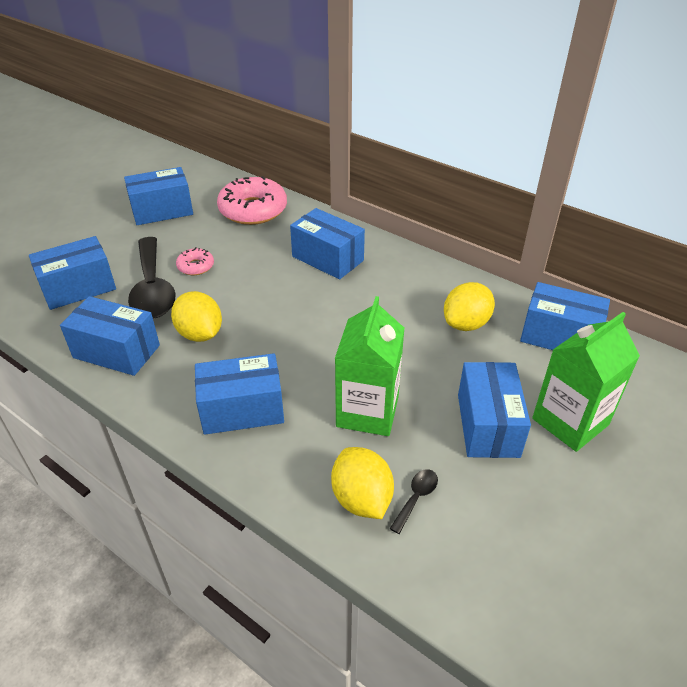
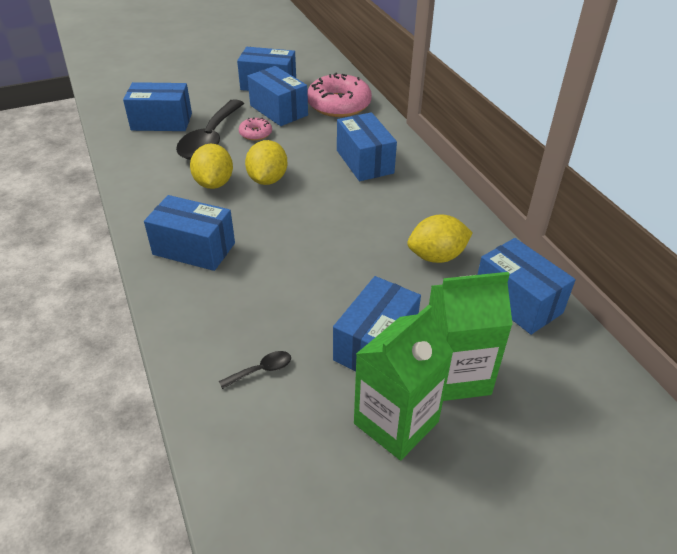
camera: 30 degrees right, 0 degrees up
blue box [60,296,160,376] -> blue box moved to [247,66,308,126]
yellow lemon [331,447,394,519] -> yellow lemon moved to [245,140,288,185]
green carton [335,296,404,436] -> green carton moved to [354,305,453,460]

